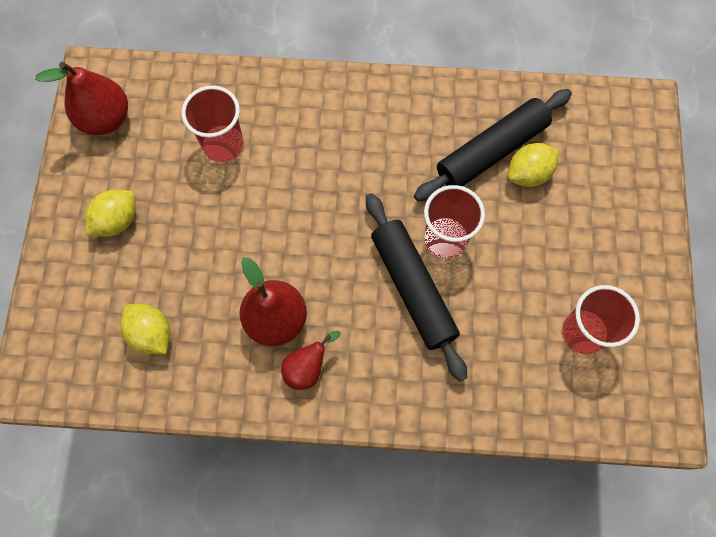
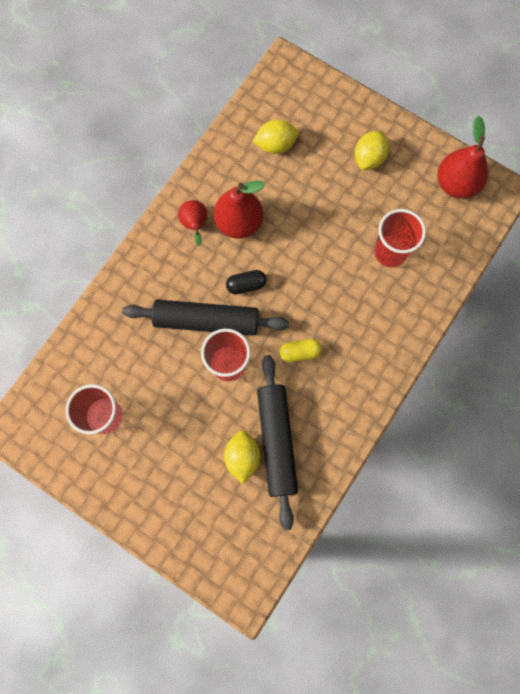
camera: 120 degrees right, 5 degrees up
yellow lemon [85,190,136,237] -> yellow lemon turned 45 degrees clockwise [355,131,389,170]
none -> black capsule [226,270,267,294]
none -> yellow capsule [280,339,322,362]

